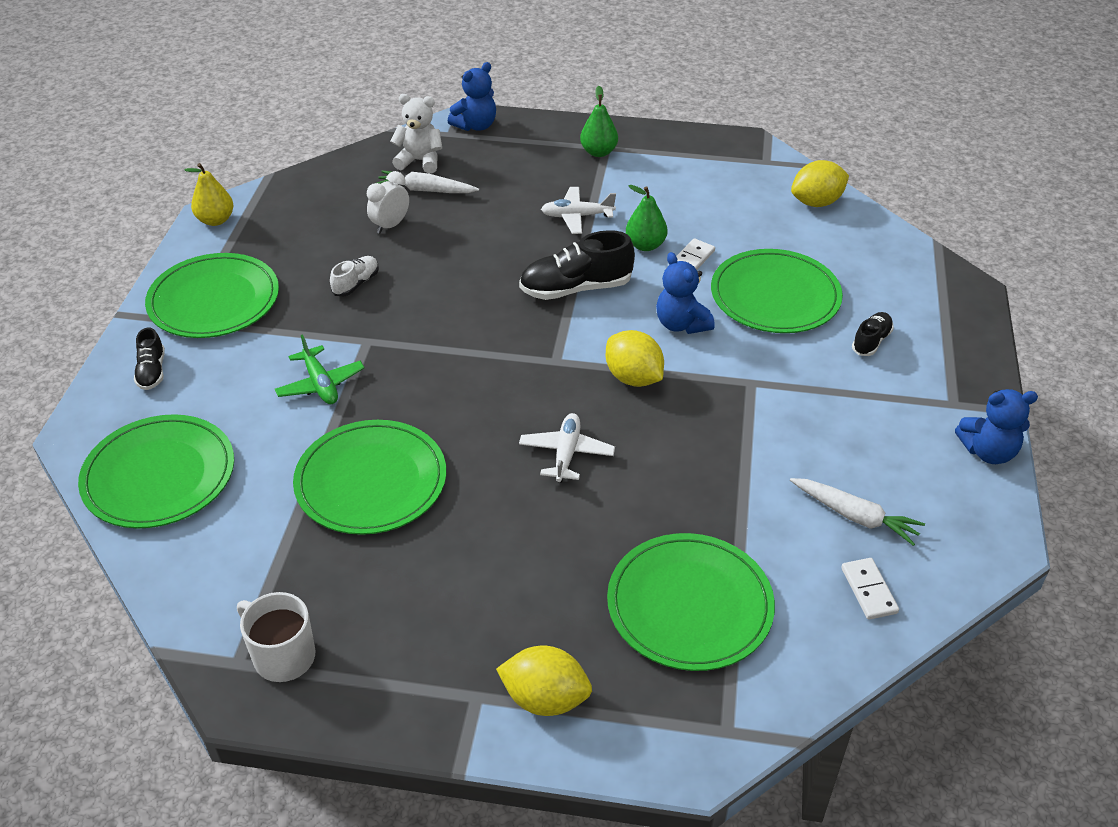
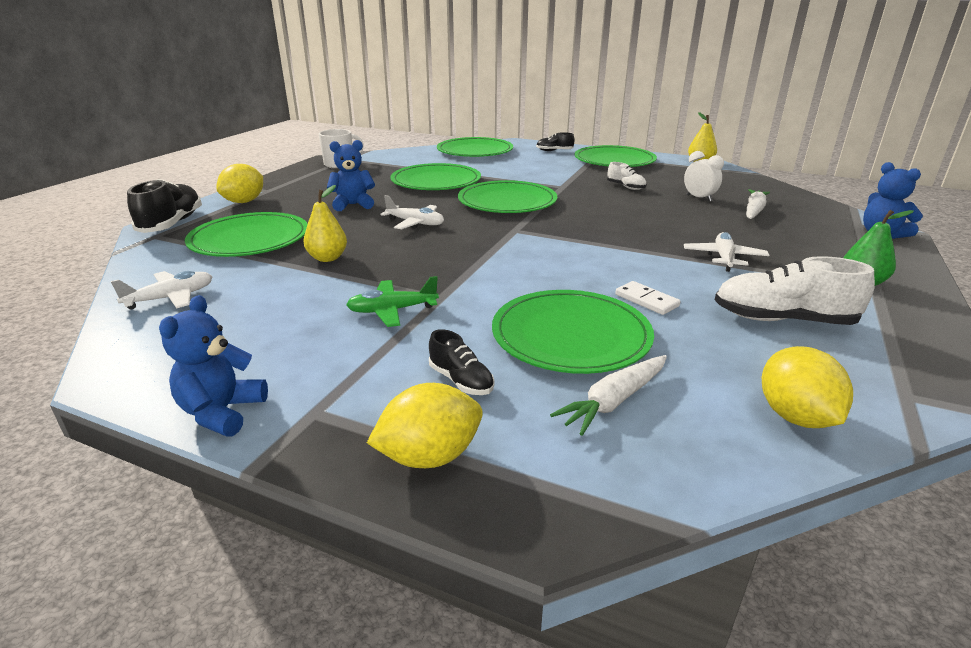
camera: 105 degrees right, 15 degrees down
green plane [275,334,364,404] -> green plane moved to [346,276,439,327]
white teddy bear [390,94,442,174] -> none
black shoe [519,230,635,300] -> black shoe moved to [127,179,202,233]
yellow lemon [606,330,664,387] -> yellow lemon moved to [367,383,483,468]
green pear [626,185,668,251] -> none
blue teddy bear [656,252,715,334] -> blue teddy bear moved to [327,140,375,211]
white carrot [790,478,925,546] -> white carrot moved to [550,355,667,436]
white domino [841,558,899,620] -> white plane [111,271,213,309]
none -> yellow pear [303,185,347,262]
none -> green plate [458,180,557,213]
none -> white shoe [715,256,875,325]

